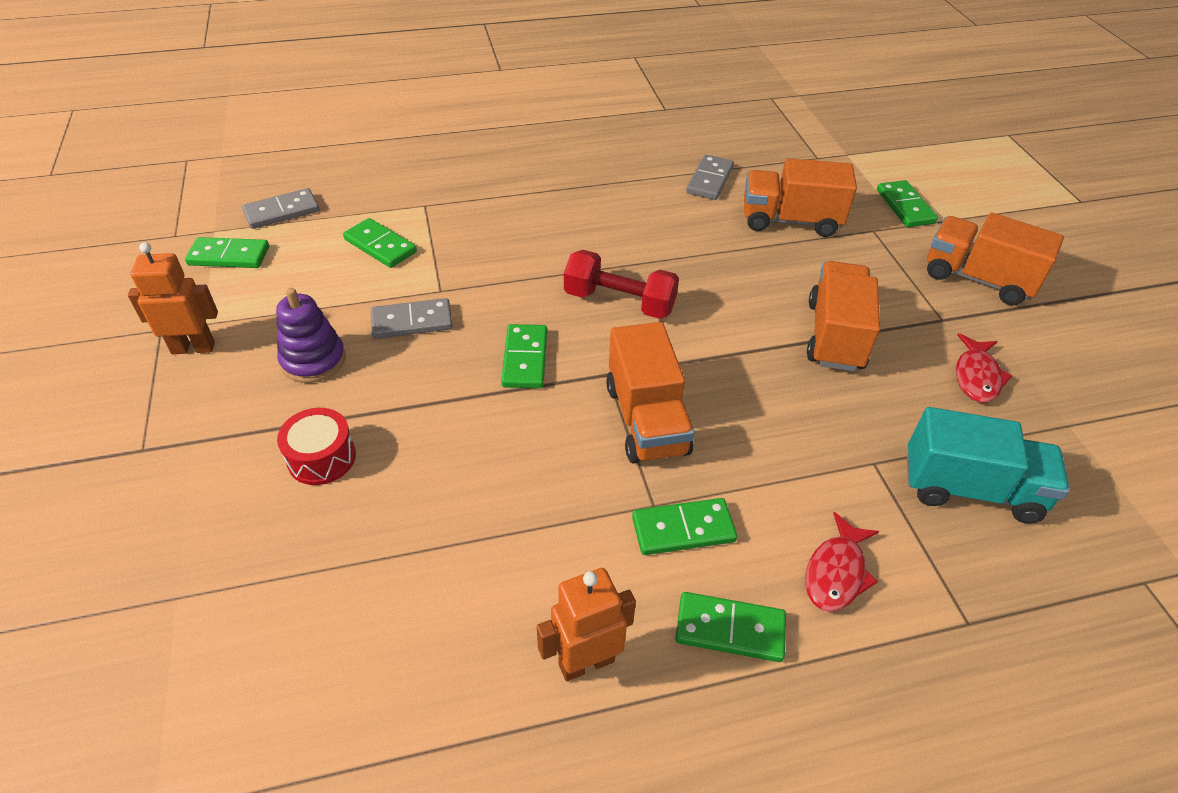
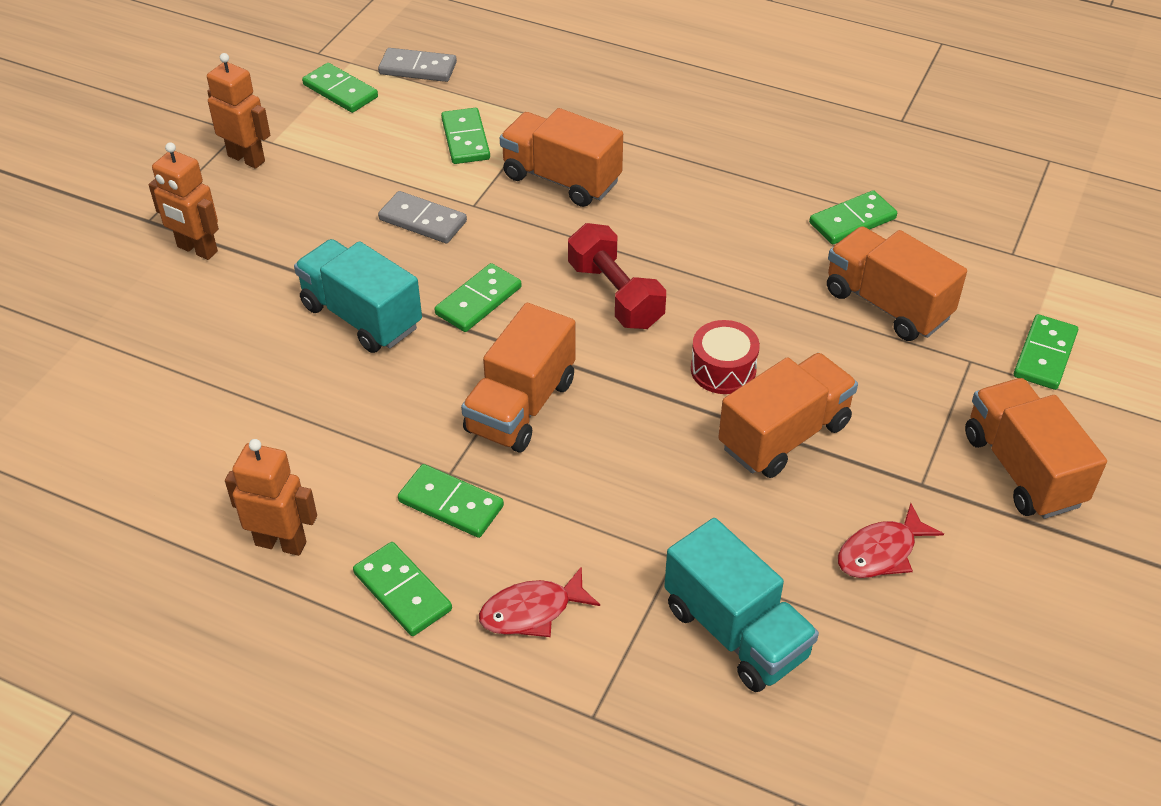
camera: 40 degrees right, 0 degrees up
purple stacking toy [276,288,346,383] -> none
red drum [277,408,356,485] -> red drum moved to [691,320,760,394]
grey domino [686,155,734,200] -> green domino [809,190,897,244]
none -> orange robot [149,142,219,260]
none -> turquoise truck [294,239,422,353]
none -> orange truck [500,108,623,207]

